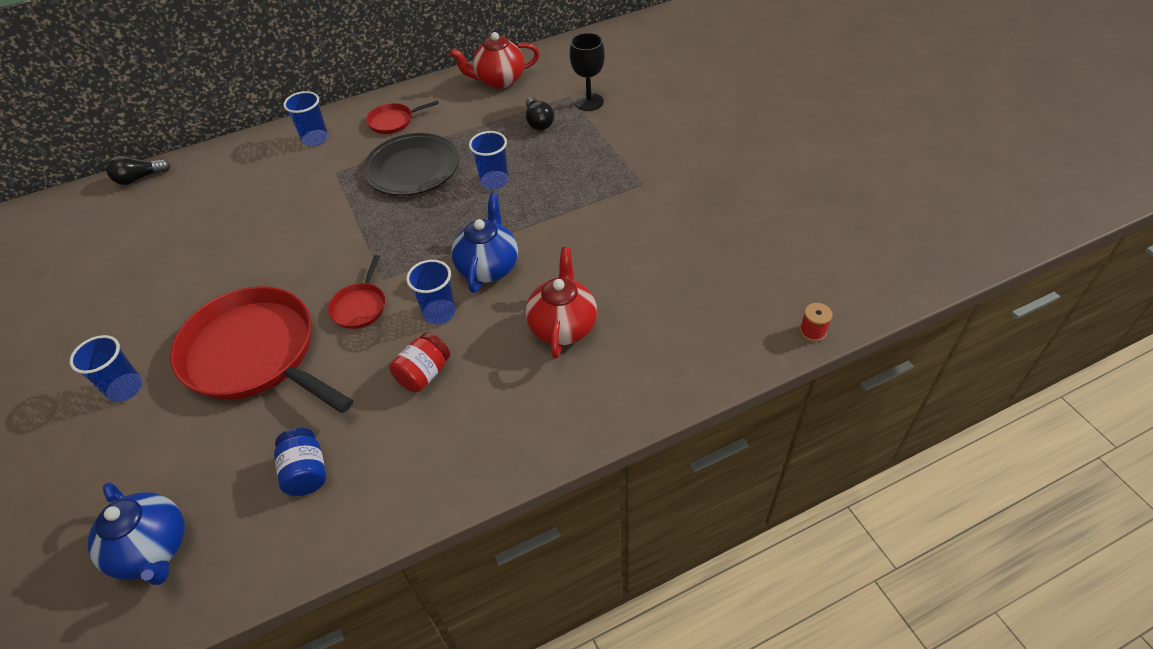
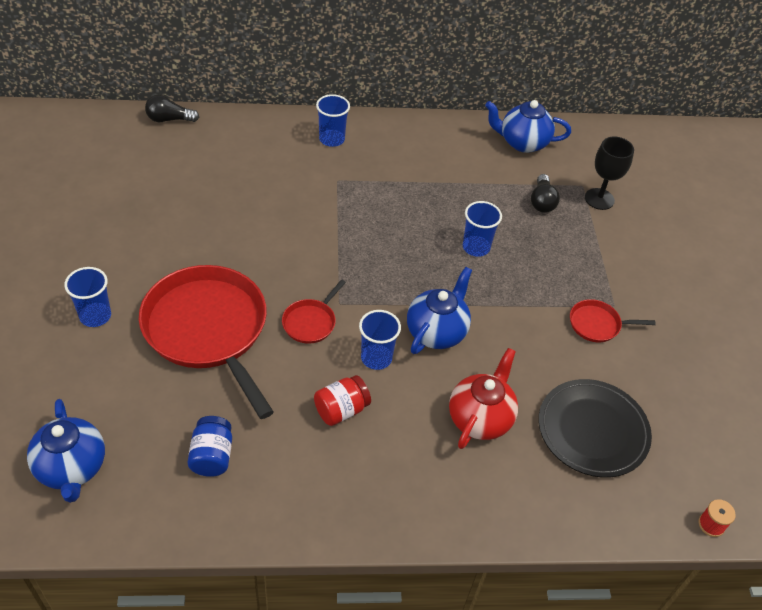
camera: 15 degrees right, 0 degrees up
black plate [363,133,459,196] -> black plate moved to [539,379,652,477]
red pan [366,100,439,134] -> red pan moved to [570,299,656,342]
red teapot [450,32,539,89] -> blue teapot [485,100,571,153]

